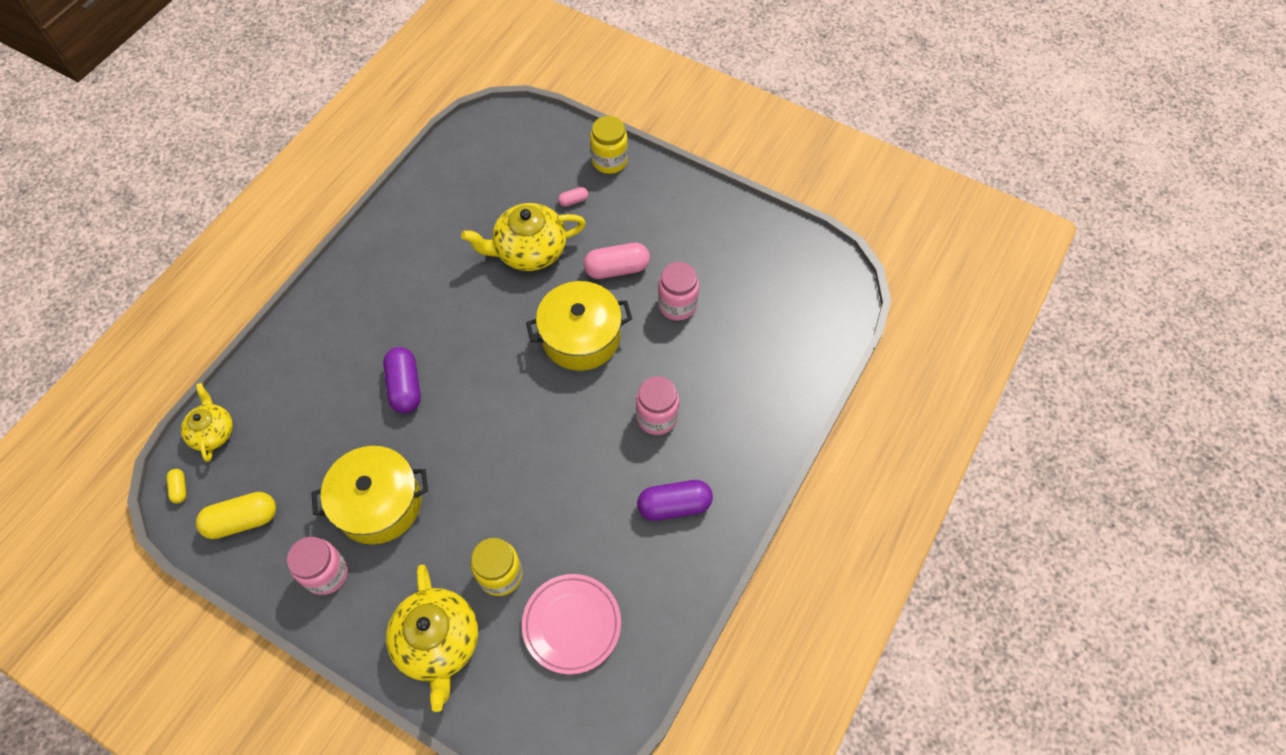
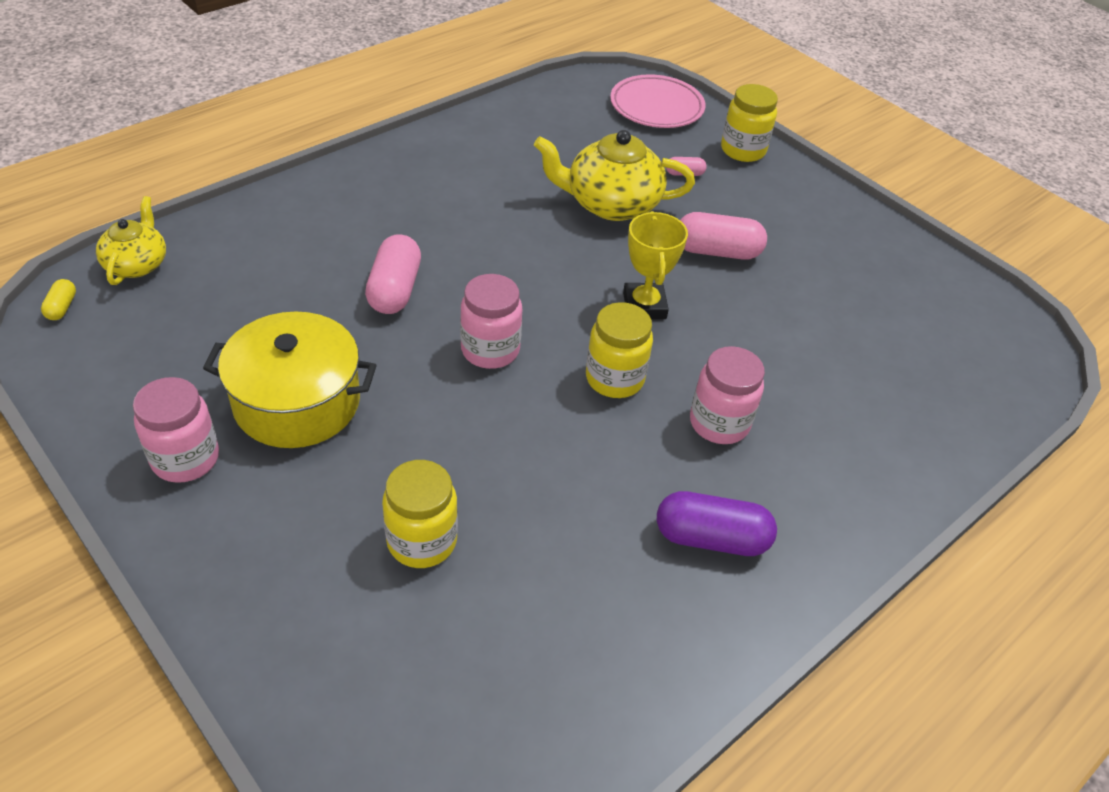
camera: 15 degrees right, 15 degrees down
yellow capsule [196,492,276,539] -> none
purple capsule [383,347,421,413] -> pink capsule [365,234,421,314]
yellow teapot [386,565,478,712] -> none
pink plate [522,574,621,674] -> pink plate moved to [610,74,706,128]
yellow pot [526,281,632,371] -> yellow trophy [623,211,688,319]
pink jar [658,262,699,320] -> pink jar moved to [460,274,522,369]
none -> yellow jar [586,302,653,398]

